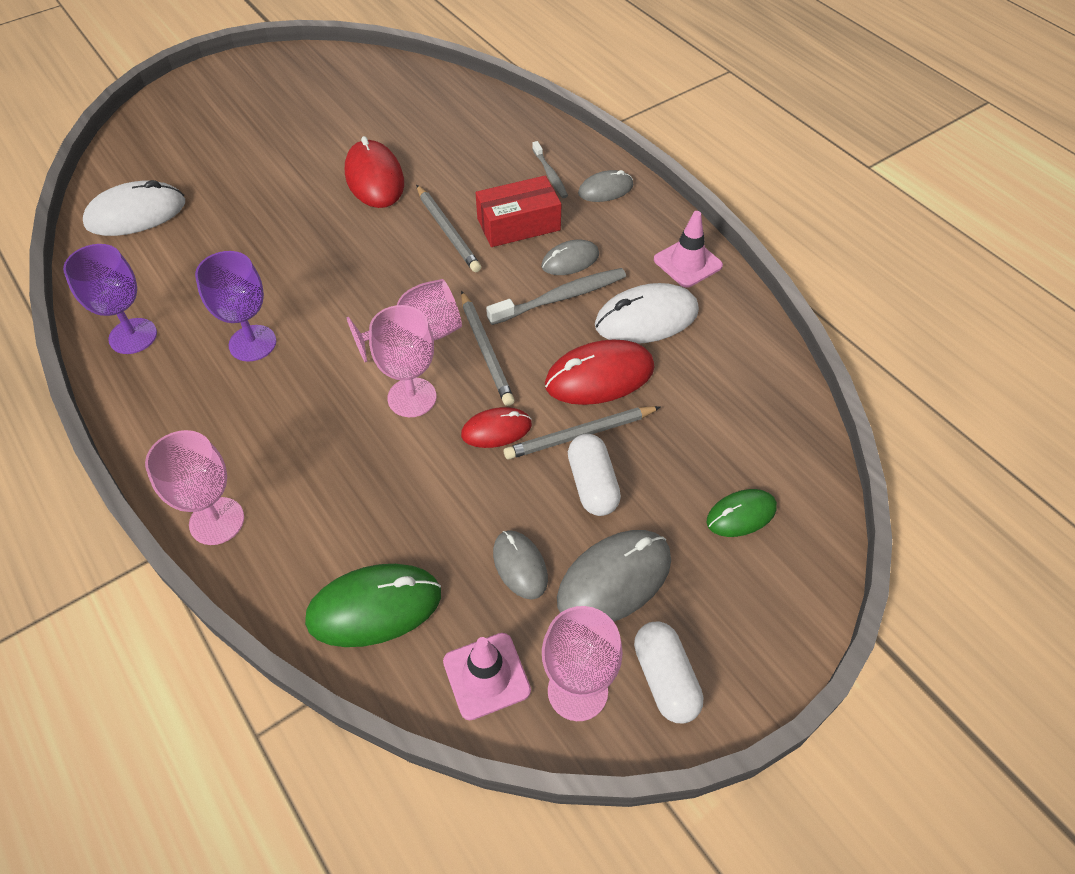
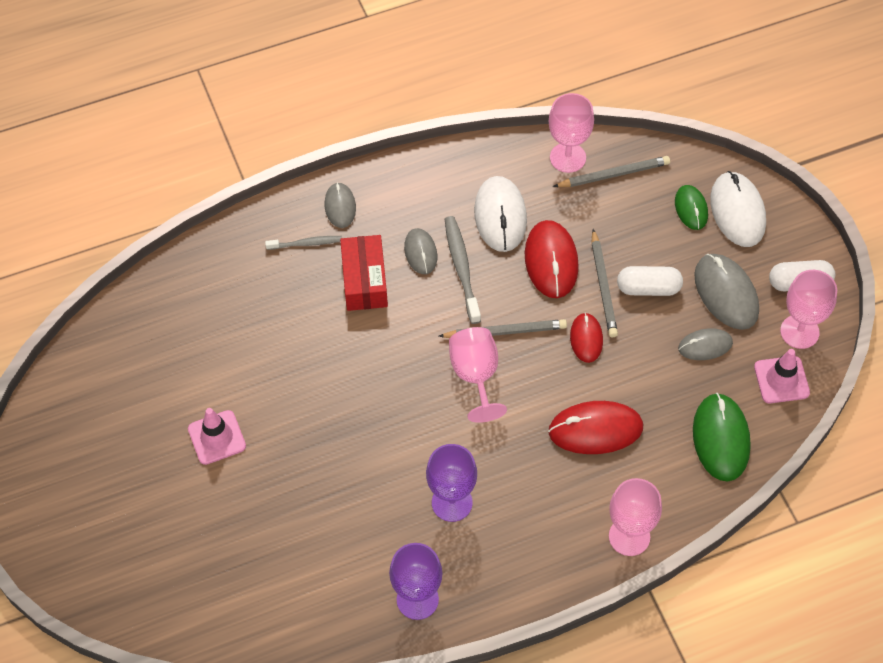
camera: 75 degrees left, 5 degrees up
white mouse [83,180,185,236] -> white mouse moved to [710,171,766,247]
red mouse [345,136,404,208] -> red mouse moved to [548,401,643,454]
pink goblet [369,305,436,417] -> pink goblet moved to [549,93,594,173]
grey pencil [416,185,481,272] -> grey pencil moved to [553,156,670,187]
pink traffic cone [654,211,723,288] -> pink traffic cone moved to [188,408,246,465]

